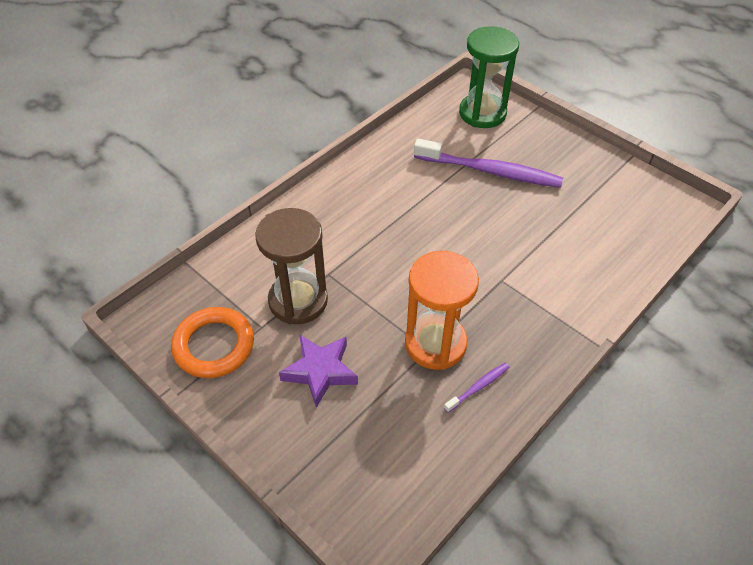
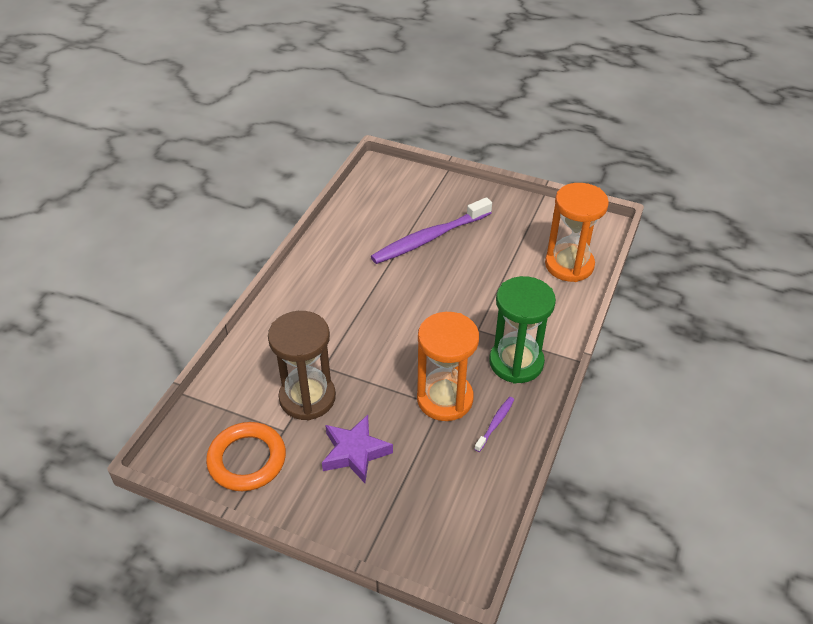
camera: 20 degrees left, 5 degrees down
purple toothbrush [414,138,563,188] -> purple toothbrush turned 150 degrees clockwise [371,197,492,264]
green hourglass [459,26,519,128] -> green hourglass moved to [489,276,556,384]
none -> orange hourglass [545,183,609,282]

